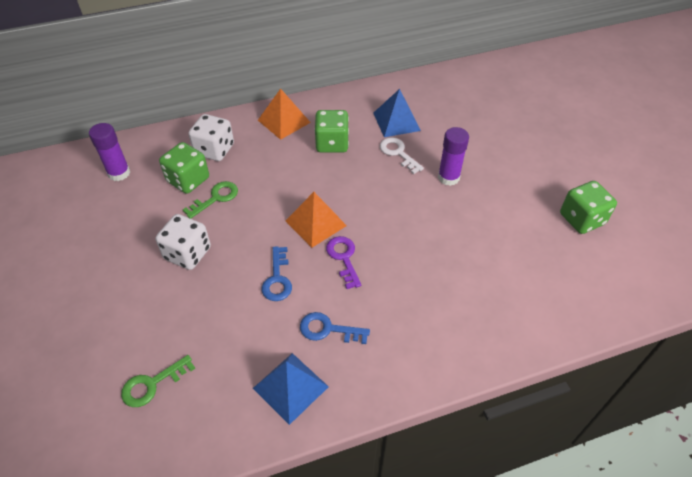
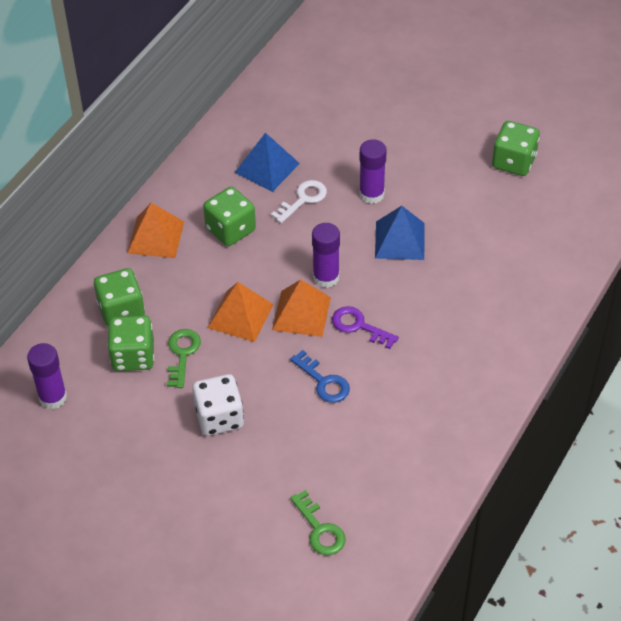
camera: 40 degrees left, 0 degrees up
green key [121,355,196,407] -> green key turned 45 degrees counterclockwise [290,490,346,555]
white dice [188,114,234,161] -> green dice [94,268,145,327]
blue pyramid [253,353,329,425] -> blue pyramid moved to [375,206,425,260]
blue key [300,312,370,344] -> none
white key [380,137,424,174] -> white key turned 120 degrees clockwise [271,180,327,223]
none -> orange pyramid [208,282,273,342]
none -> purple glue stick [312,223,340,288]

